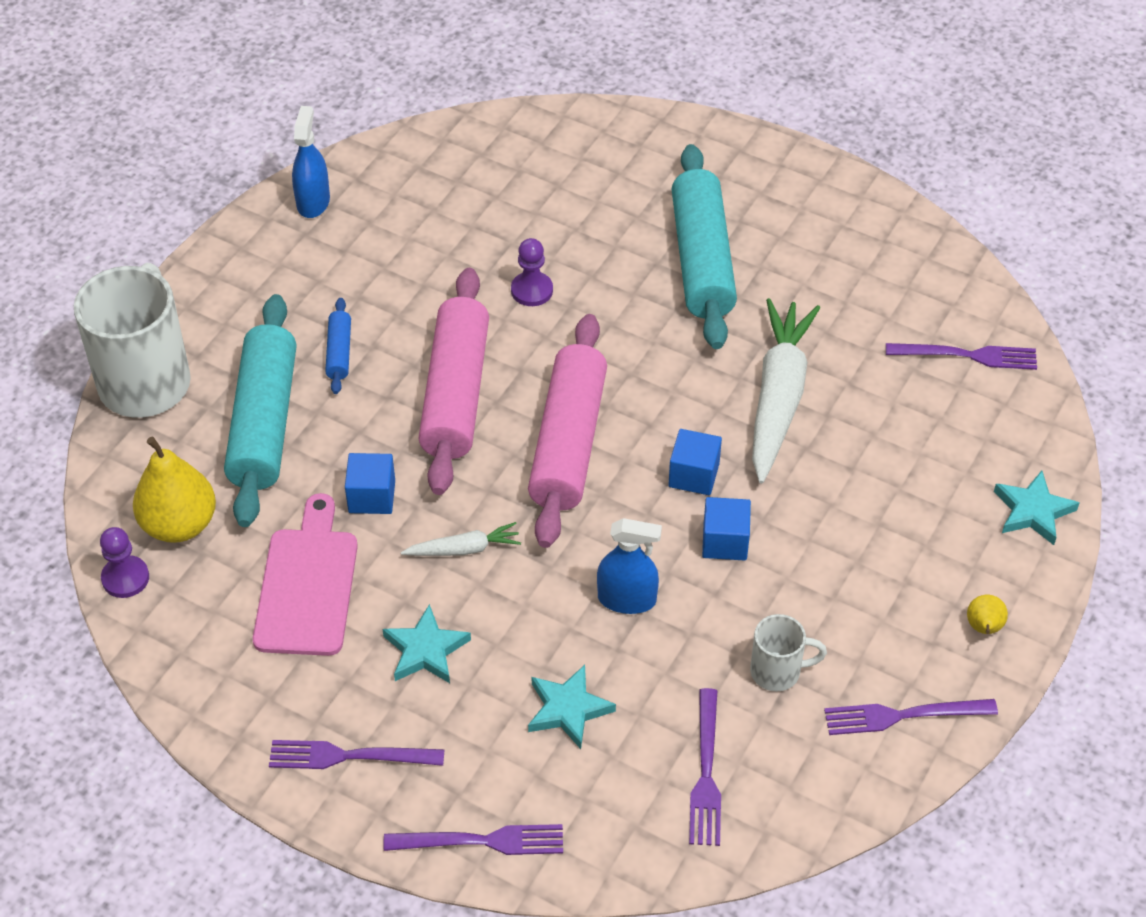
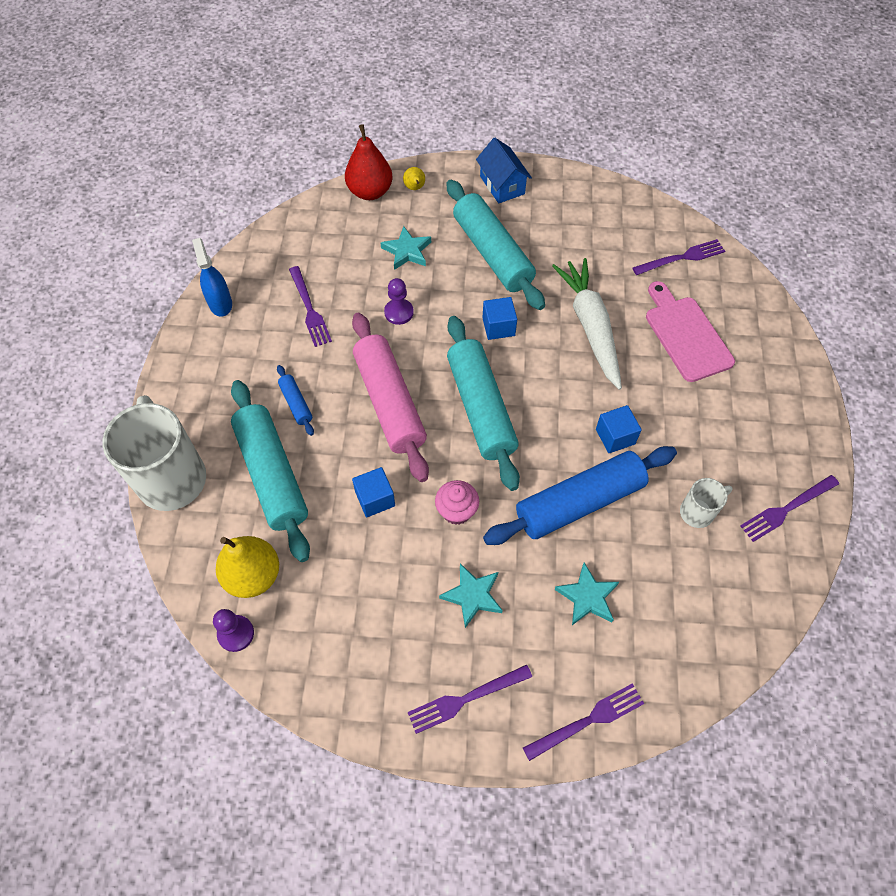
camera: 25 degrees left, 10 degrees up
pink cutting board [253,493,358,656] -> pink cutting board moved to [646,281,735,382]
white carrot [401,522,521,556] -> pink cupcake [435,480,479,525]
pink rolling pin [528,314,607,548] -> turquoise rolling pin [447,316,520,491]
blue spray bottle [597,518,662,614] -> blue rolling pin [483,446,677,545]
blue cube [668,429,722,495] -> blue cube moved to [482,297,517,340]
purple fork [689,688,721,846] -> purple fork moved to [289,266,332,347]
yellow pear [967,595,1008,634] -> yellow pear moved to [403,167,425,190]
turquoise star [994,471,1079,545] -> turquoise star moved to [381,226,431,270]
none -> red pear [345,124,392,200]
none -> blue house [476,138,532,203]

